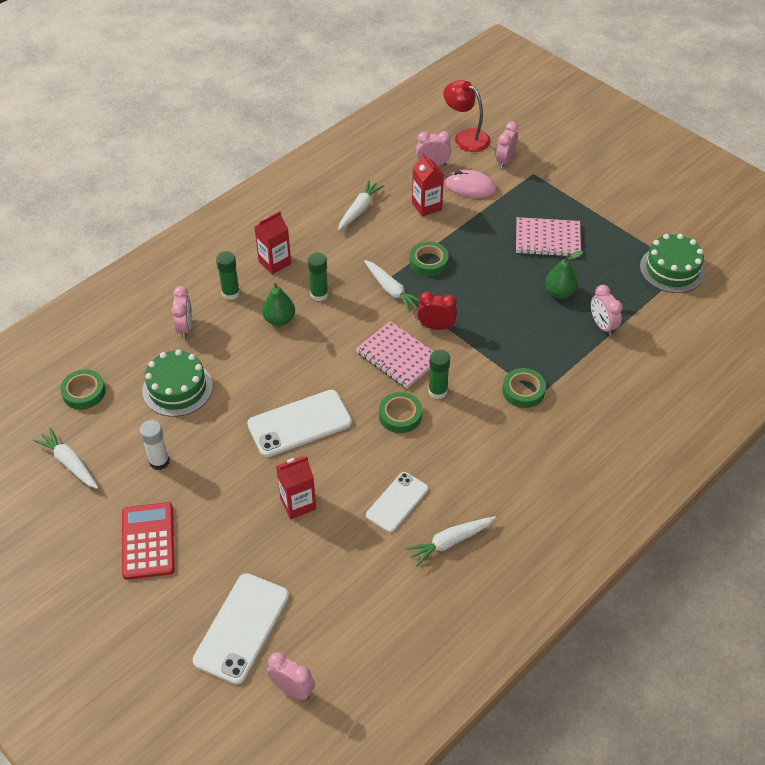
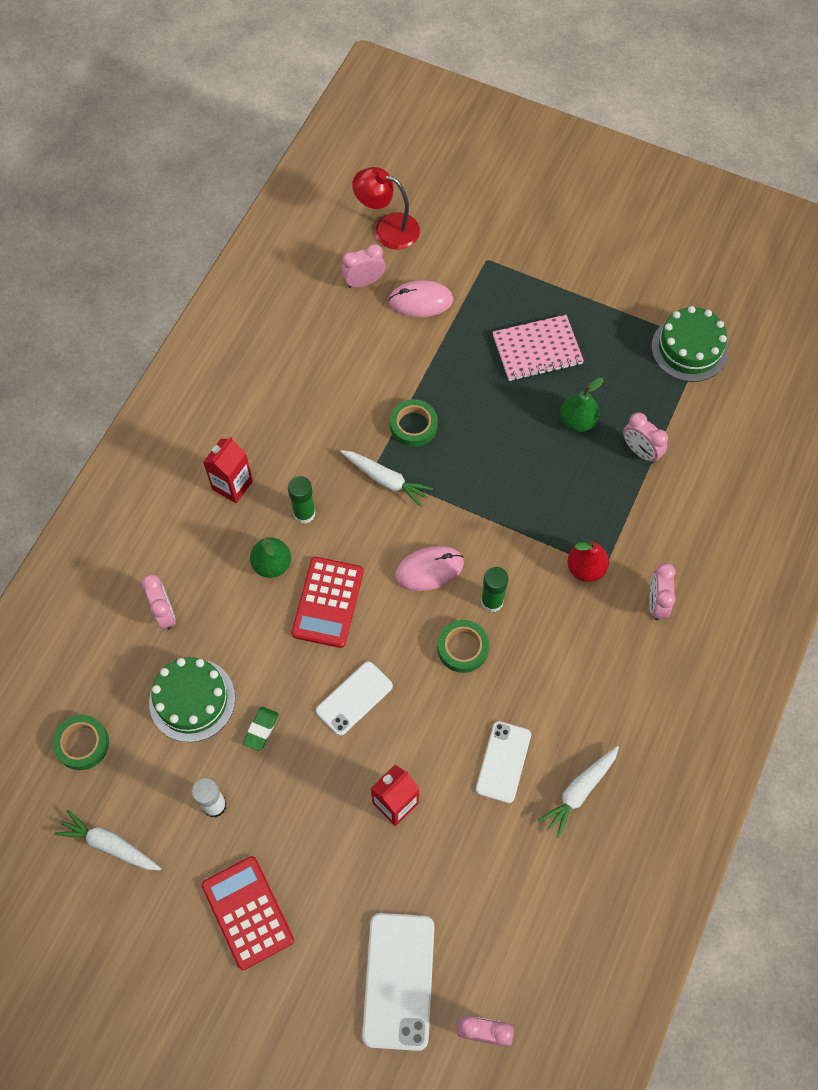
camera: 20 degrees left, 15 degrees up
green glue stick [216,251,240,300] -> none
white phone [247,390,352,457] -> white phone [316,661,393,736], size x0.65
white carrot [338,180,384,231] -> none
pink notebook [356,321,433,388] -> pink mouse [395,546,464,591]
red carton [412,153,444,217] -> none
red clock [417,292,457,330] -> none
pink clock [496,121,519,169] -> pink clock moved to [649,563,676,621]
green tape [502,368,546,408] -> red pear [567,541,609,582]
none -> green eraser [243,707,279,751]
none -> red calculator [291,557,364,648]

